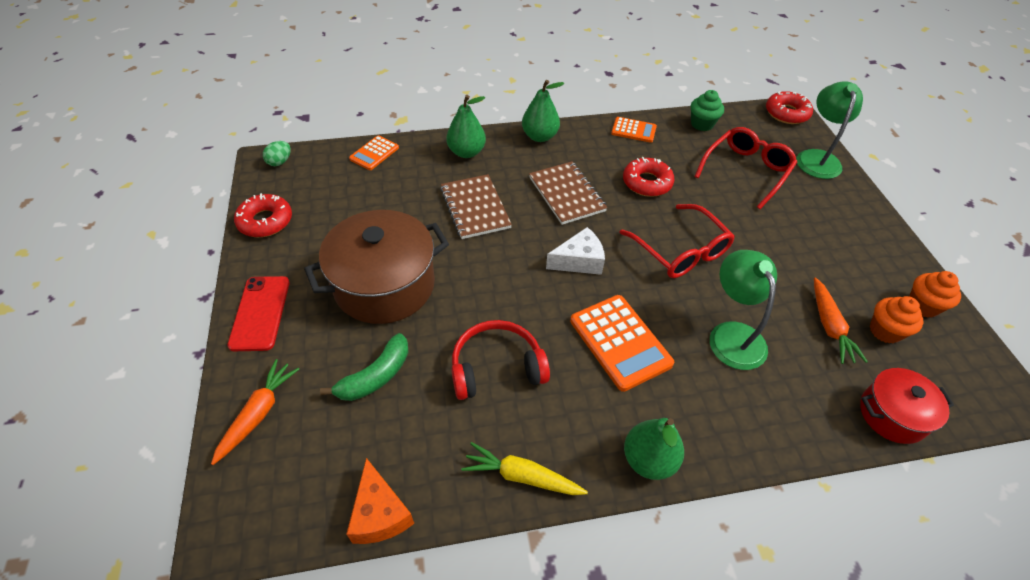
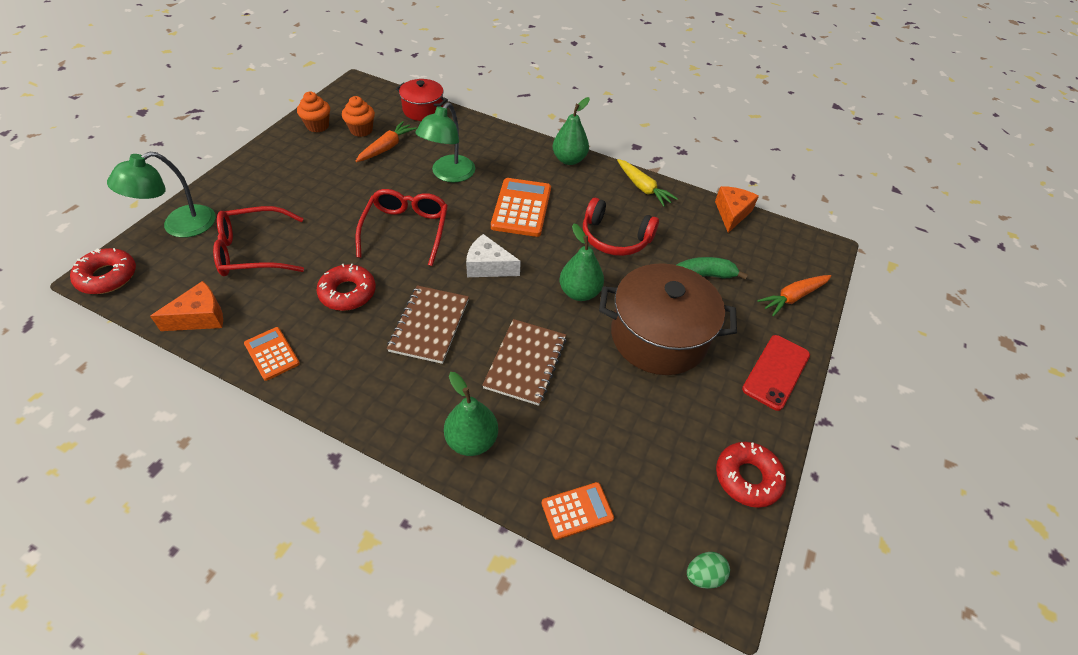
camera: 145 degrees left, 0 degrees up
green pear [522,80,564,142] -> green pear moved to [560,223,604,301]
green cupcake [691,90,724,131] -> orange cheese [150,281,223,331]

